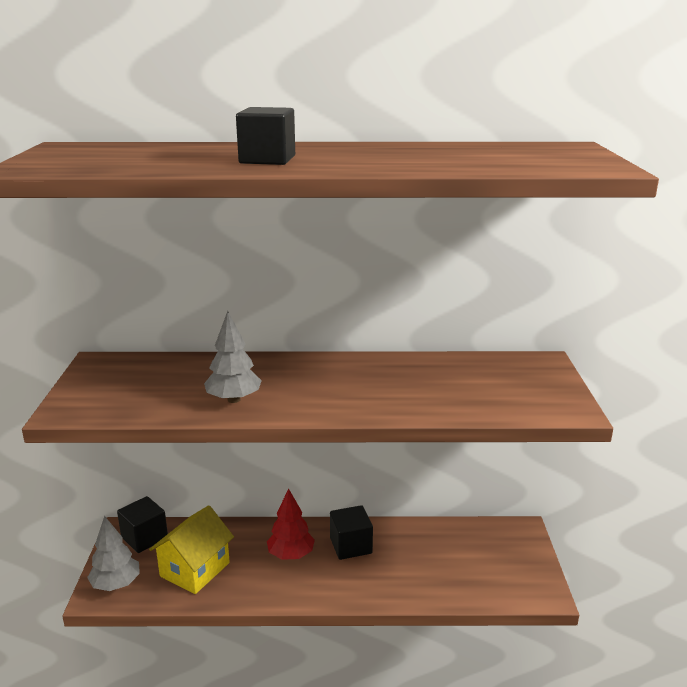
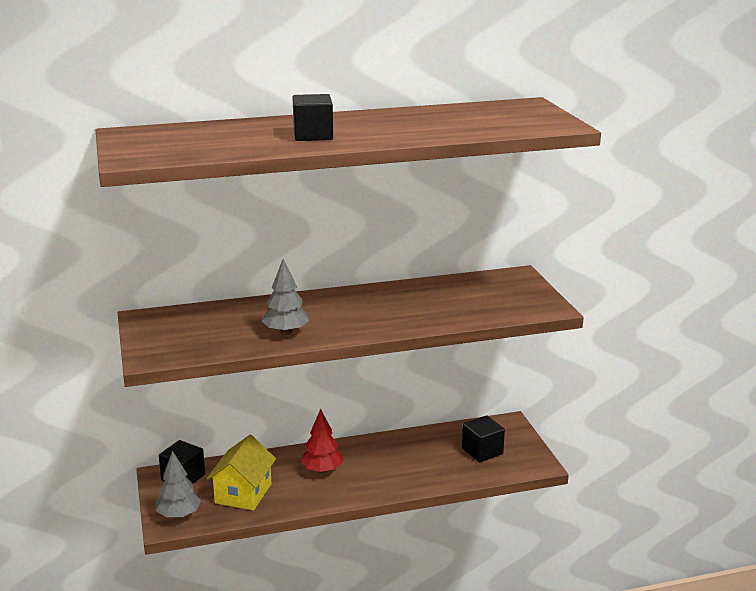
camera: 15 degrees left, 0 degrees up
black cube [330,505,373,560] -> black cube moved to [462,415,505,463]

